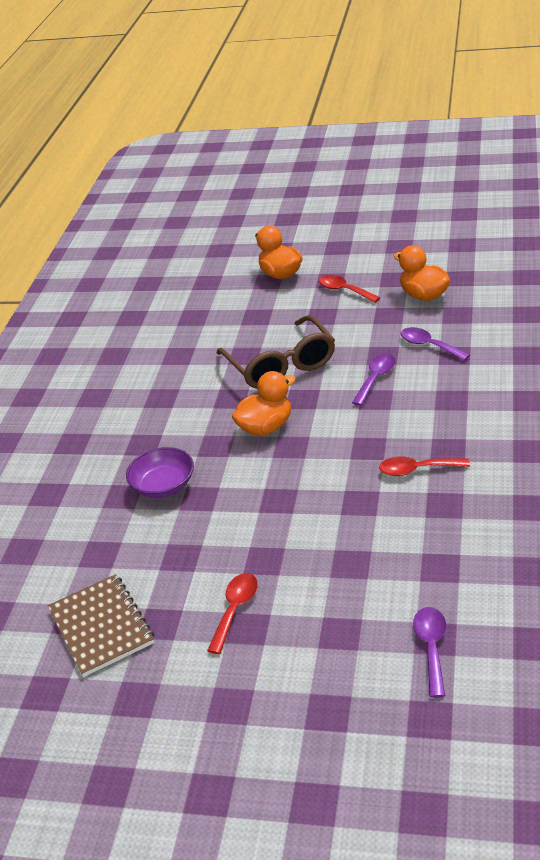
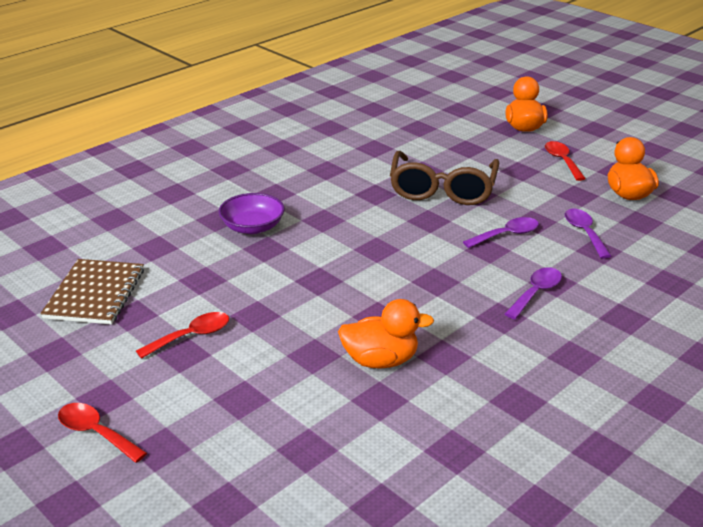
camera: 30 degrees right, 5 degrees down
orange duck [232,371,295,436] -> orange duck moved to [338,299,434,369]
red spoon [379,456,470,476] -> red spoon moved to [58,403,147,463]
purple spoon [413,607,446,698] -> purple spoon moved to [505,267,562,319]

